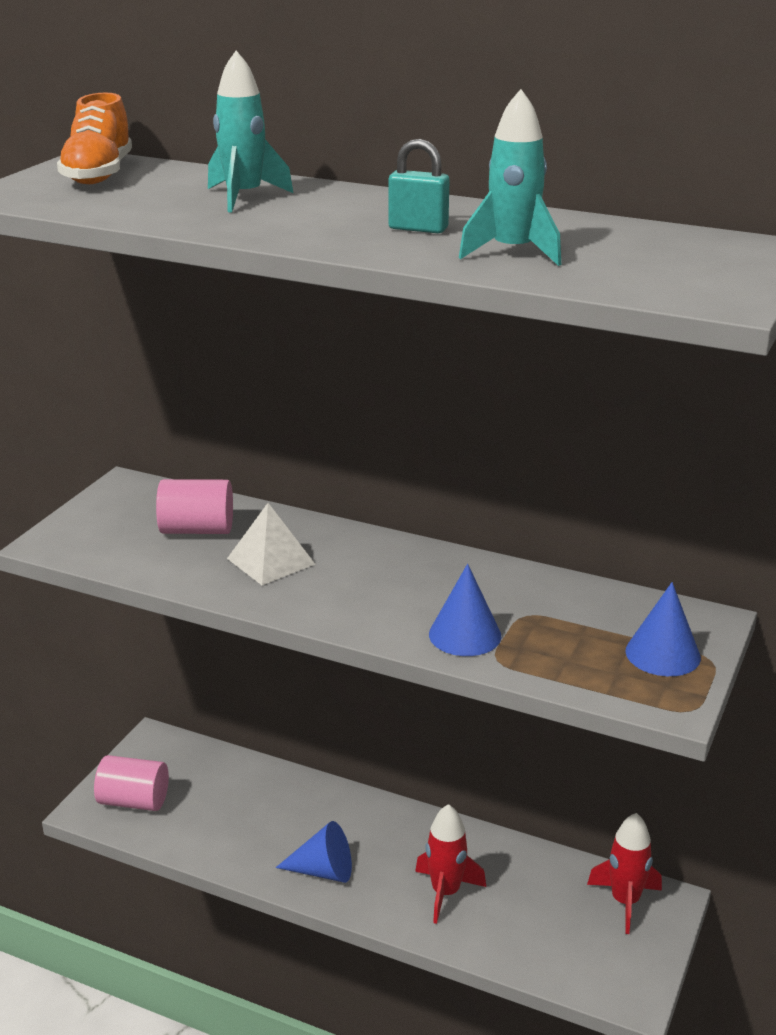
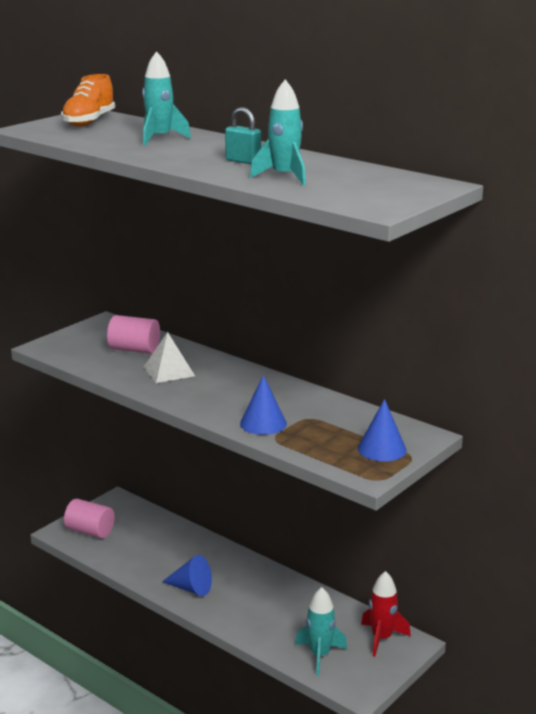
camera: 15 degrees right, 5 degrees down
red rocket [415,804,486,924] -> none
none -> turquoise rocket [295,587,347,676]

